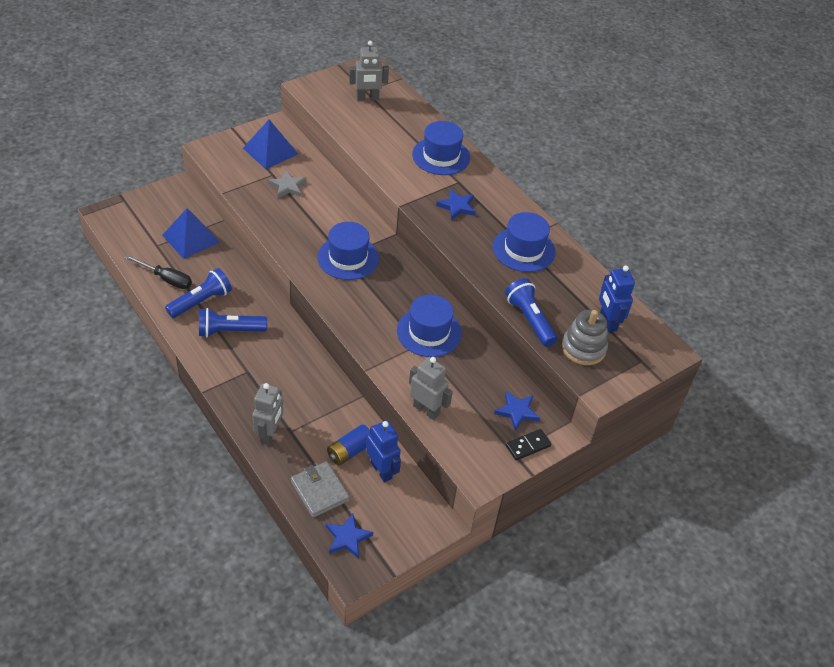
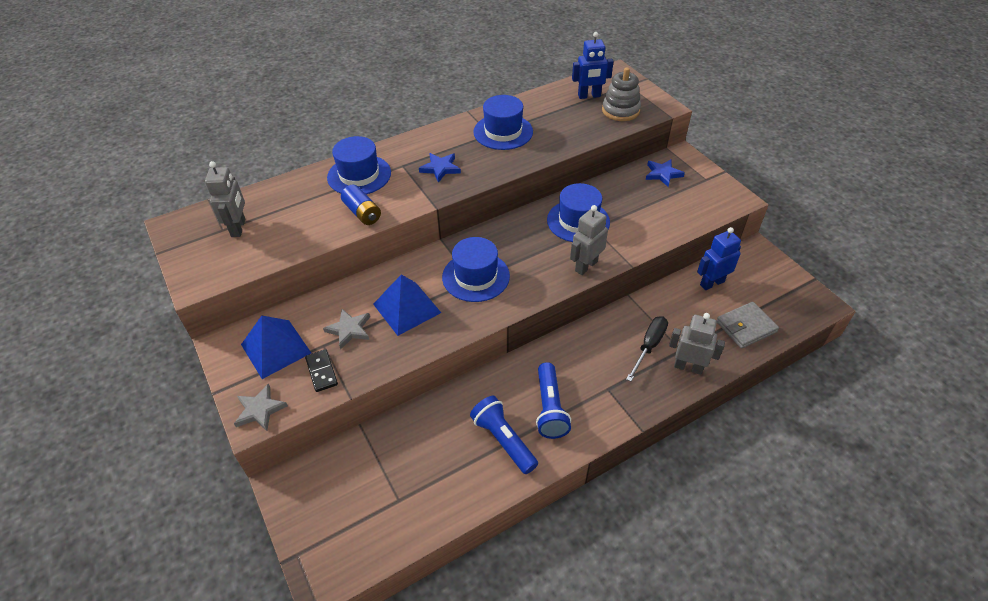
camera: 80 degrees left, 0 degrees up
black screwdriver [125,255,192,289] -> black screwdriver moved to [626,316,668,382]
blue pyramid [162,208,220,259] -> blue pyramid moved to [373,274,441,336]
blue star [326,513,373,559] -> none
blue battery [327,425,370,466] -> blue battery moved to [341,185,381,225]
grey robot [409,357,453,420] -> grey robot moved to [570,205,608,275]
blue flashlight [505,278,557,347] -> none
black domino [506,429,551,460] -> black domino moved to [305,349,338,392]
none -> grey star [234,383,288,431]

